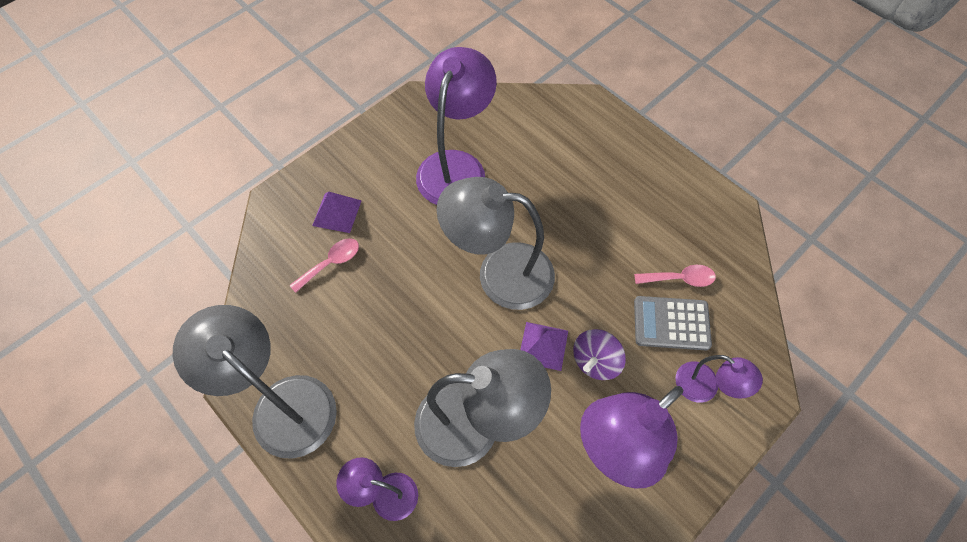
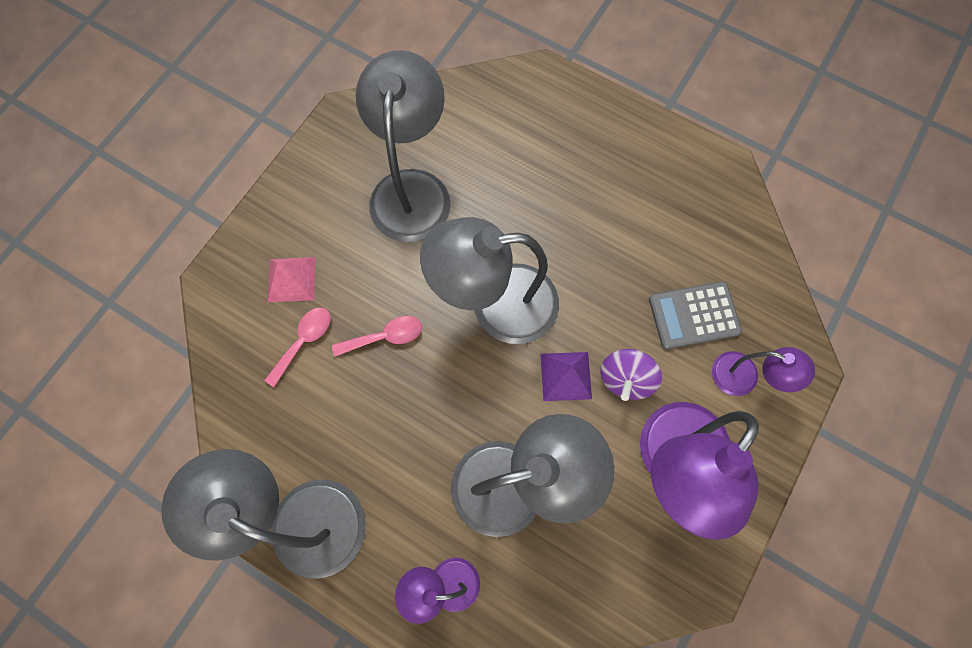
camera: 15 degrees left, 10 degrees up
purple pyramid [312,192,362,233] -> pink pyramid [268,257,316,302]
purple lamp [416,47,497,205] -> grey lamp [356,50,450,242]
pink spoon [634,265,716,287] -> pink spoon moved to [332,316,422,357]

